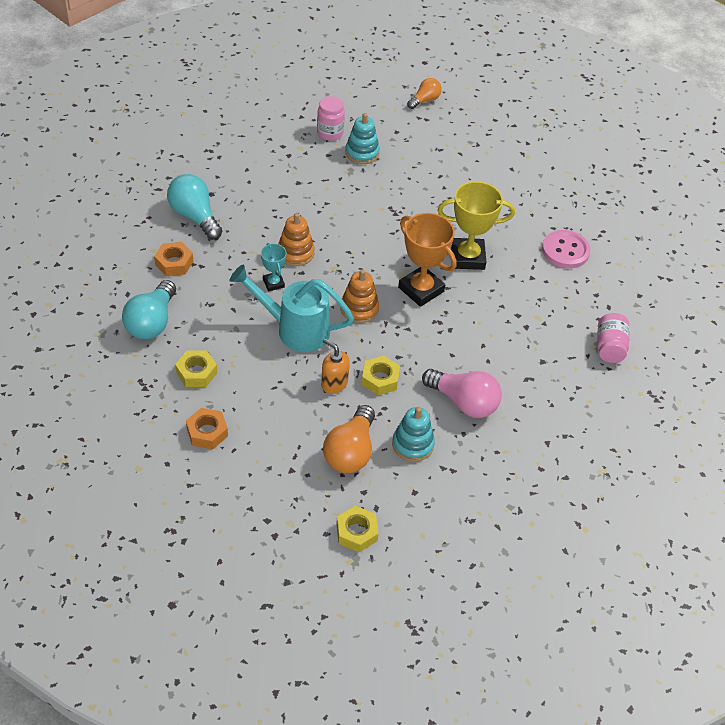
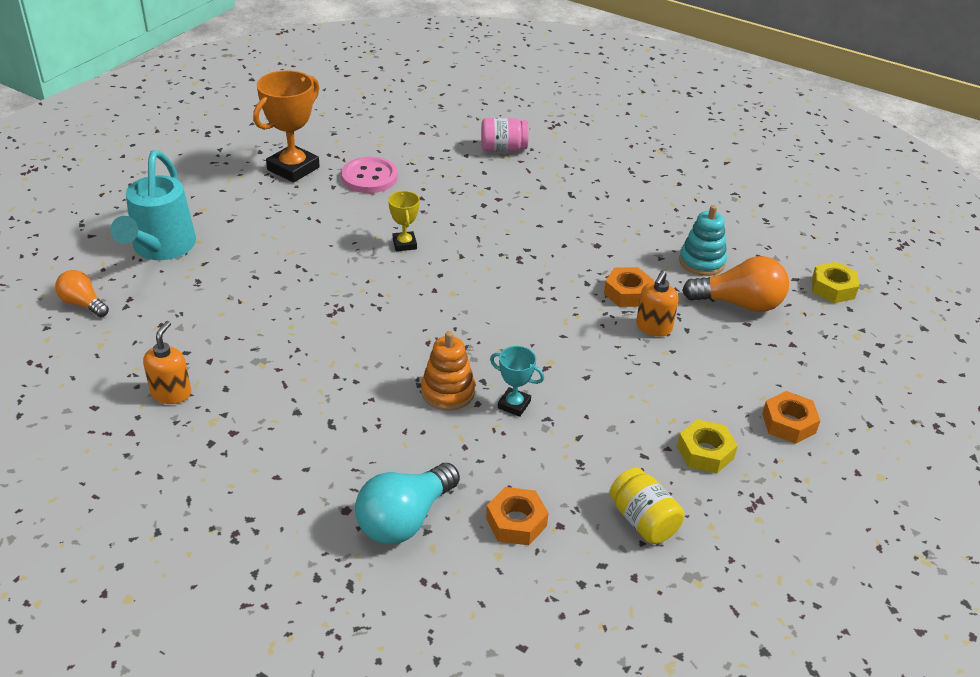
camera: 100 degrees left, 10 degrees down
turquoise light bulb [122,280,176,339] -> yellow jar [609,468,684,544]
turquoise watering can [230,264,354,352] -> turquoise watering can moved to [110,150,196,260]
turquoise trophy [261,243,287,291] -> turquoise trophy turned 60 degrees clockwise [490,346,544,417]
pink jar [317,96,345,141] -> orange soap dispenser [143,321,191,404]
orange stacking toy [340,269,379,323] -> none
turquoise stacking toy [345,113,380,164] -> none
yellow nut [362,356,400,395] -> orange nut [604,267,654,307]
orange trophy [398,213,456,307] -> orange trophy moved to [253,70,320,183]
pink light bulb [422,369,502,418] -> none
yellow trophy [437,181,515,270] -> yellow trophy [388,191,420,251], size x0.52

